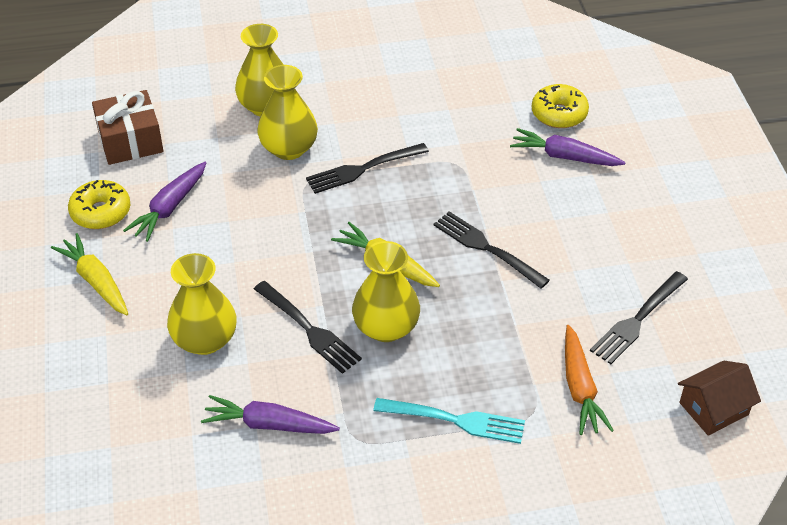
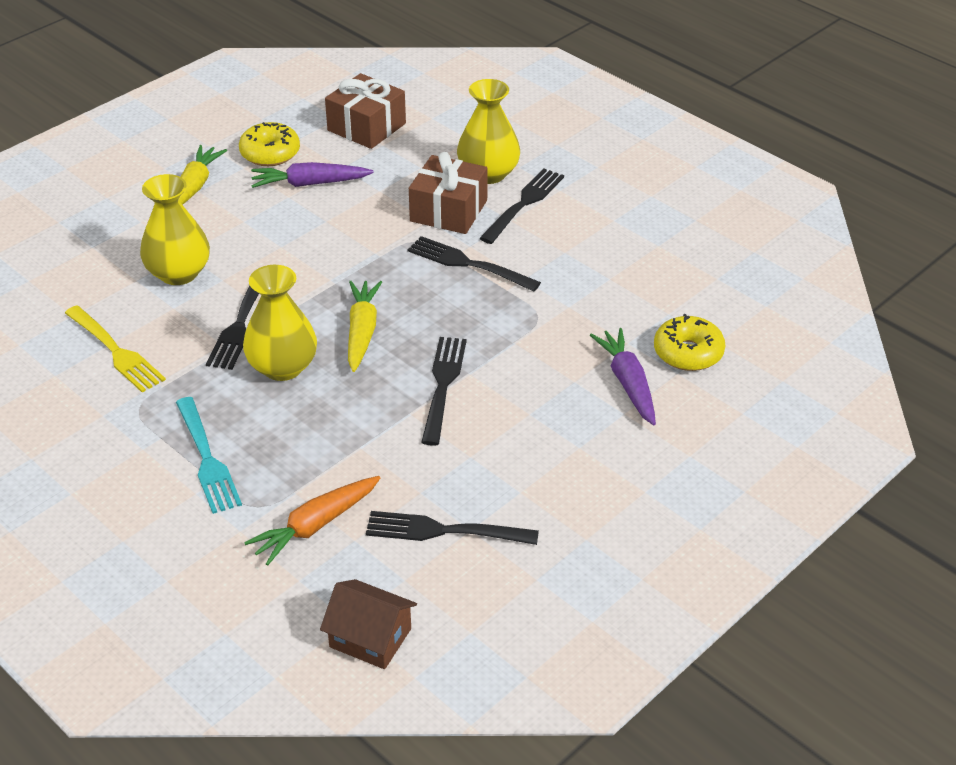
camera: 55 degrees right, 5 degrees down
purple carrot [201,395,340,434] -> yellow fork [65,305,166,393]
yellow vase [257,65,318,160] -> brown gift [409,152,488,234]
none -> black fork [479,168,564,244]

